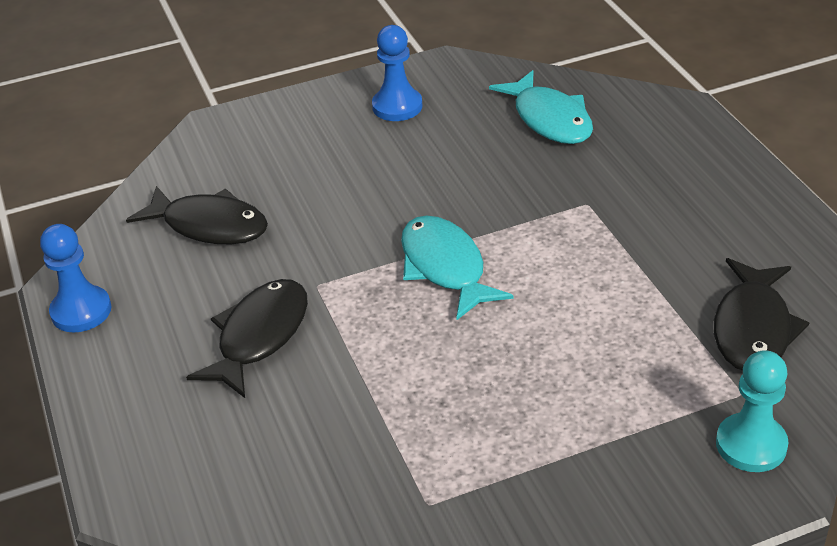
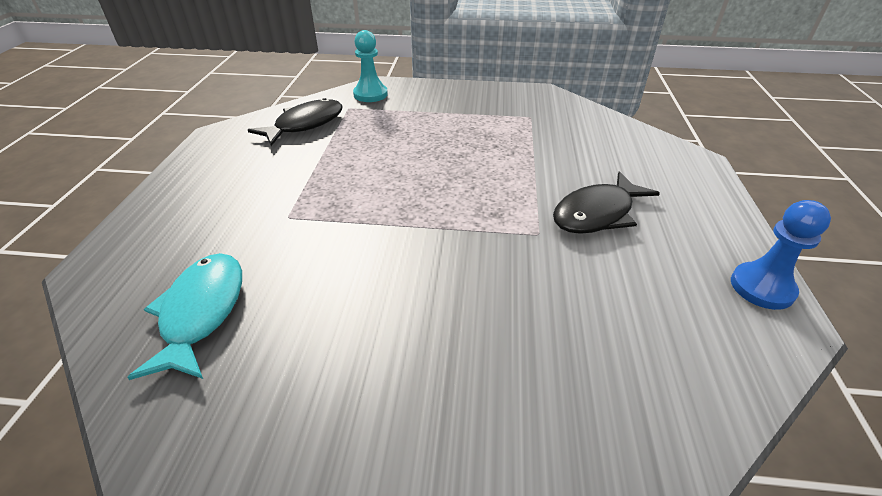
camera: 155 degrees left, 0 degrees up
black fish [126,186,268,244] -> none
blue pawn [372,25,423,121] -> none
turquoise fish [401,215,513,320] -> none

